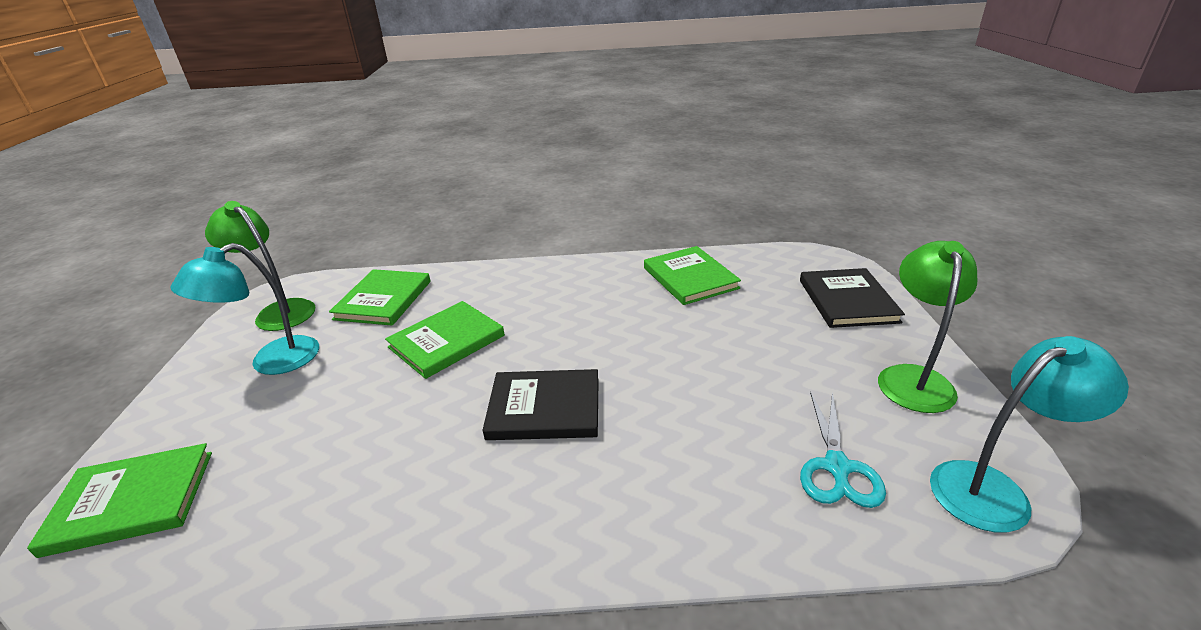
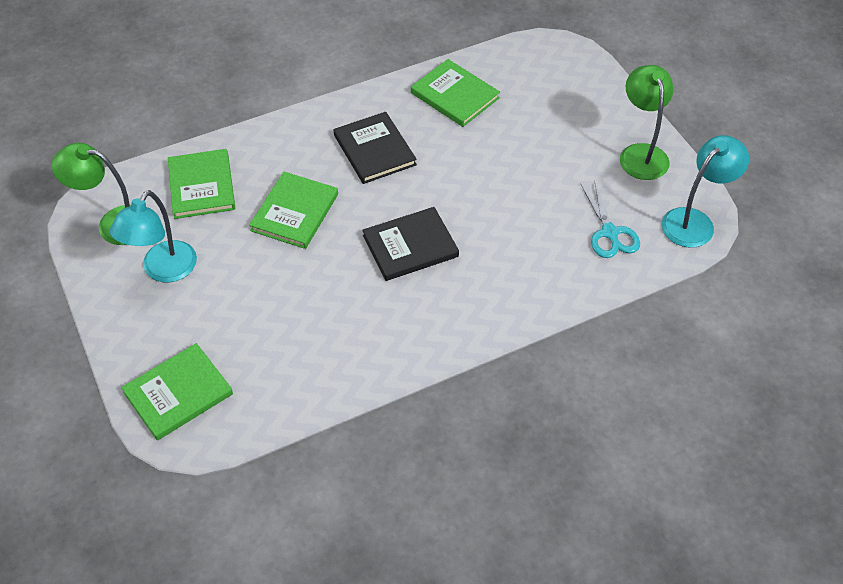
camera: 25 degrees left, 20 degrees up
black book [800,268,905,328] -> black book moved to [334,112,417,184]

